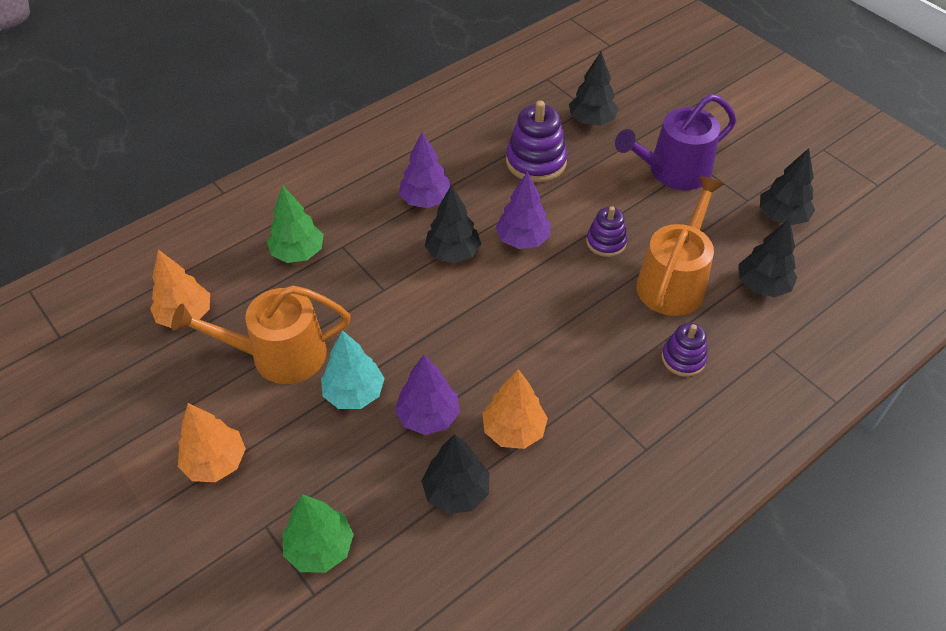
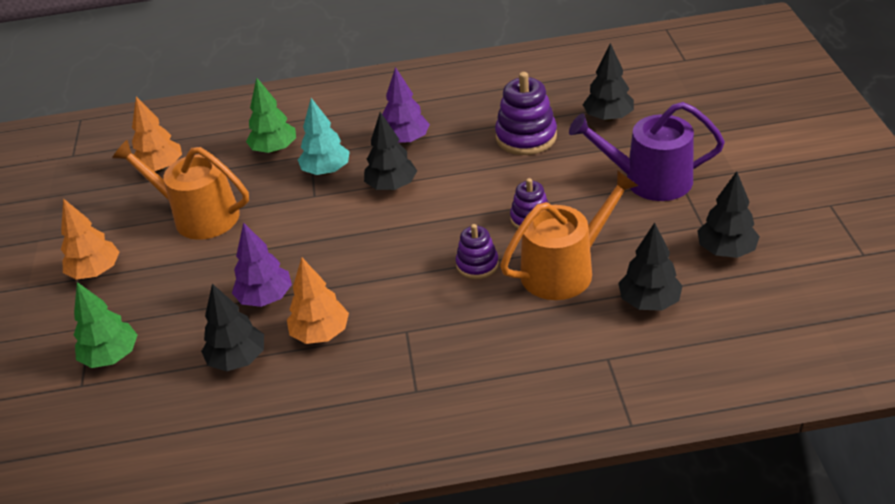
camera: 35 degrees right, 10 degrees down
turquoise tree [321,330,385,409] -> turquoise tree moved to [298,98,350,175]
purple tree [495,172,551,249] -> none
purple stacking toy [661,323,708,377] -> purple stacking toy moved to [455,224,499,279]

